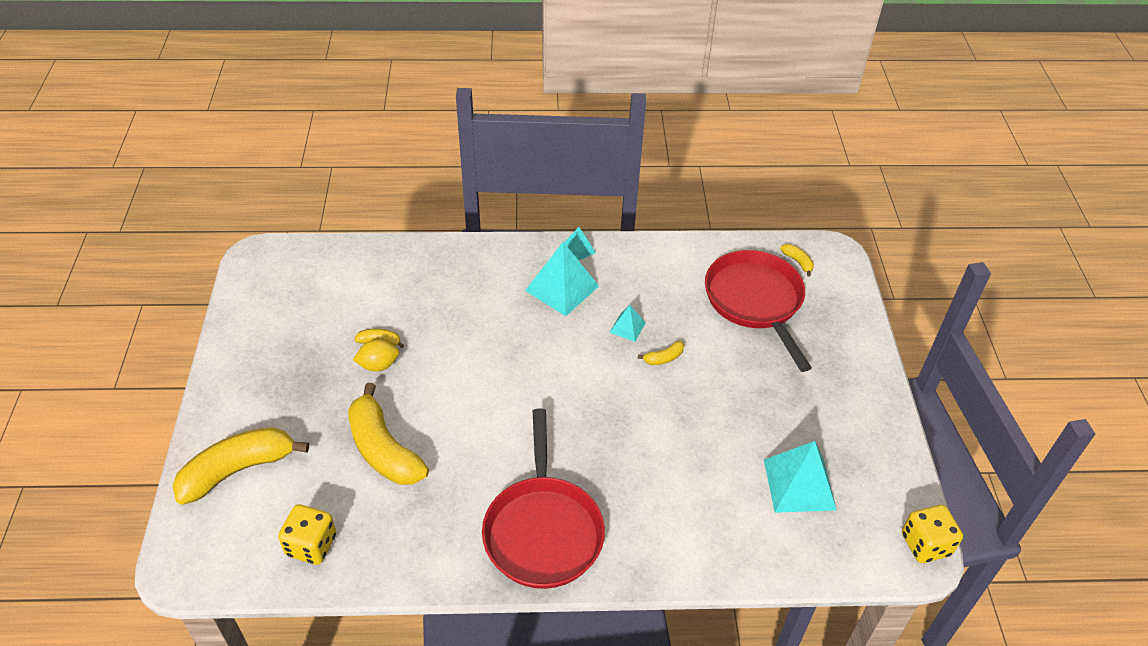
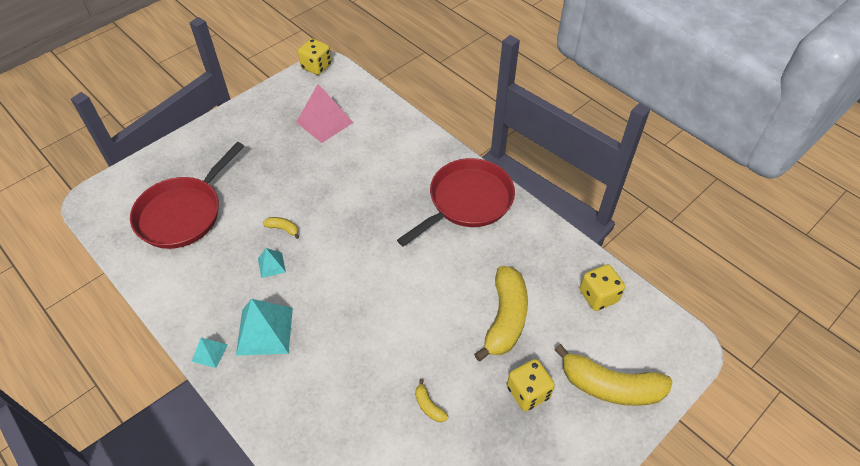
camera: 130 degrees left, 5 degrees up
yellow lemon [353,339,399,372] -> none
turquoise pyramid [764,441,837,513] -> pink pyramid [296,84,353,143]
yellow banana [780,244,814,277] -> none
none -> yellow dice [507,359,555,411]

